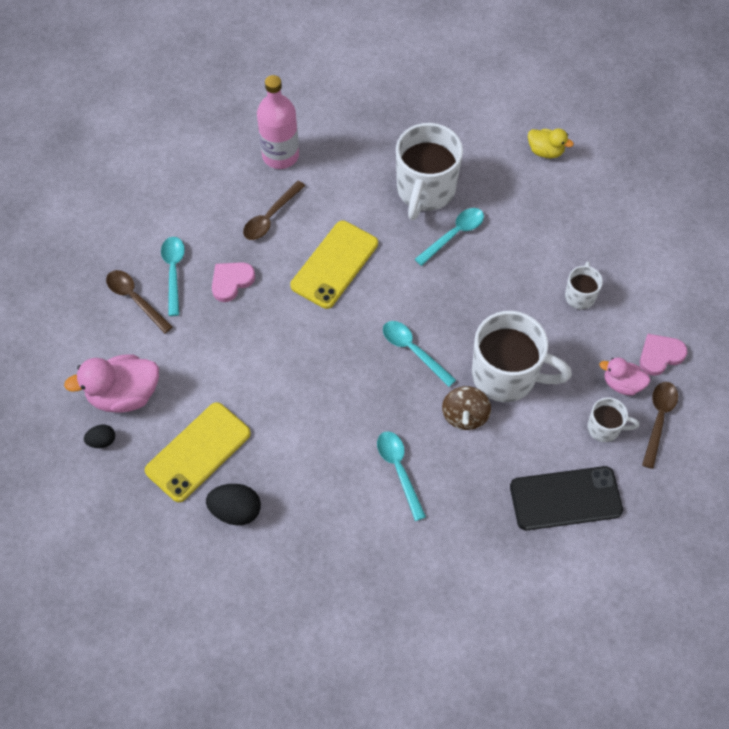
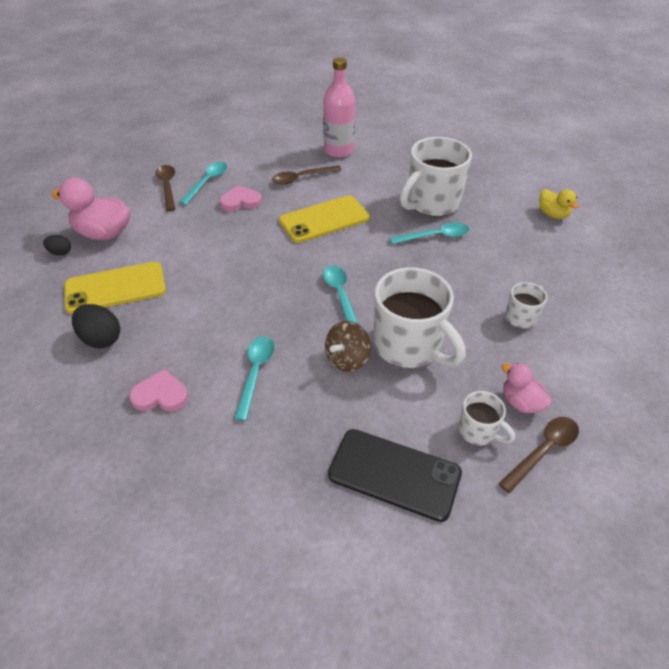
camera: 30 degrees right, 15 degrees down
pink heart [640,334,687,376] -> pink heart moved to [129,369,188,411]

